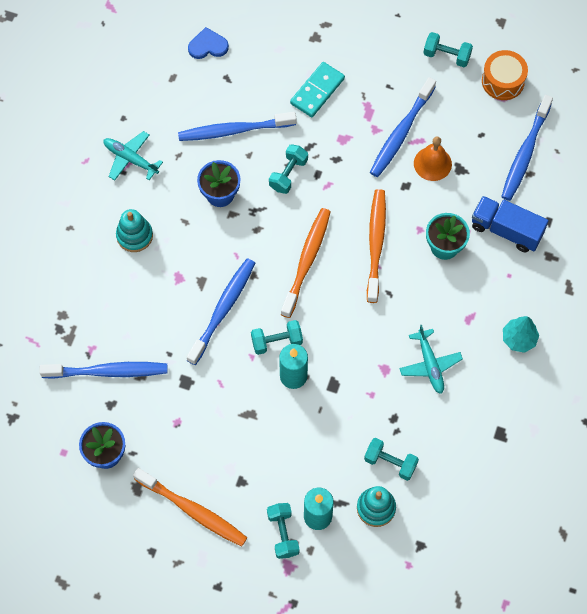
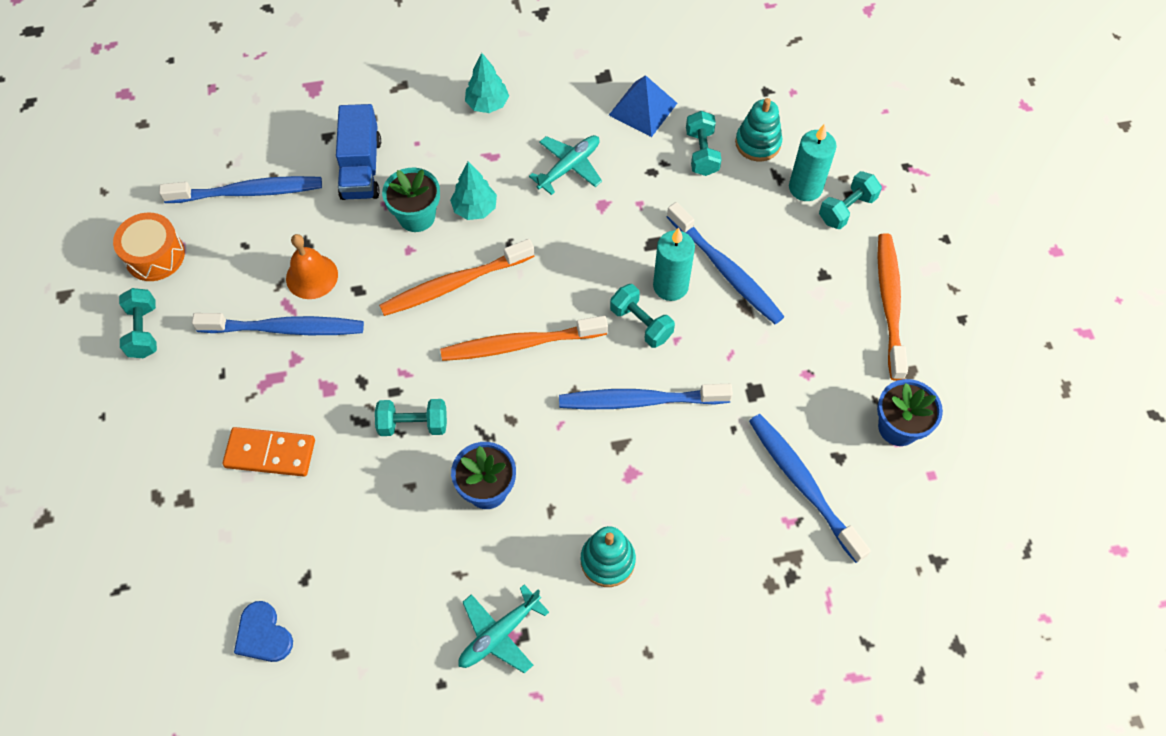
camera: 120 degrees left, 5 degrees down
turquoise plane [103,131,163,180] -> turquoise plane turned 45 degrees clockwise [458,584,549,673]
blue toothbrush [178,112,297,141] -> blue toothbrush moved to [667,202,785,324]
turquoise domino [290,62,345,117] -> orange domino [223,427,315,477]
none -> turquoise tree [450,161,497,220]
none -> blue pyramid [609,75,677,137]

